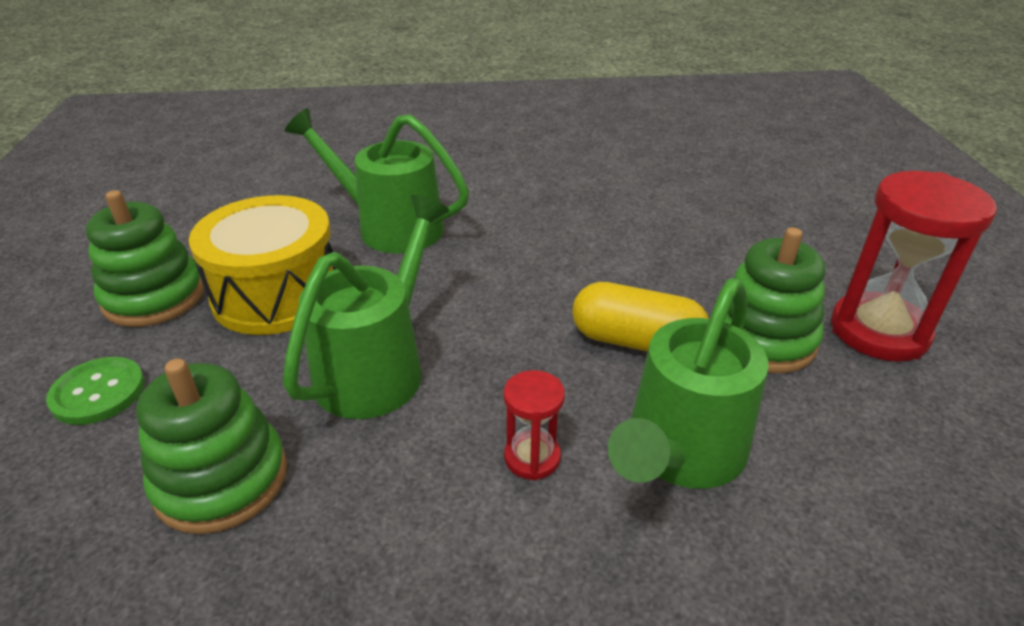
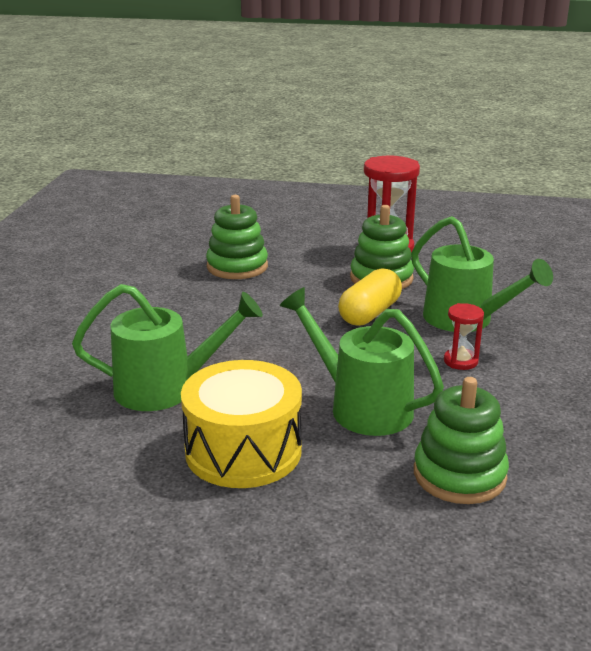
camera: 75 degrees left, 10 degrees down
green button [46,357,145,425] -> none
green stacking toy [86,190,204,327] -> green stacking toy moved to [206,195,268,279]
green watering can [285,108,469,254] -> green watering can turned 135 degrees counterclockwise [72,284,263,411]

